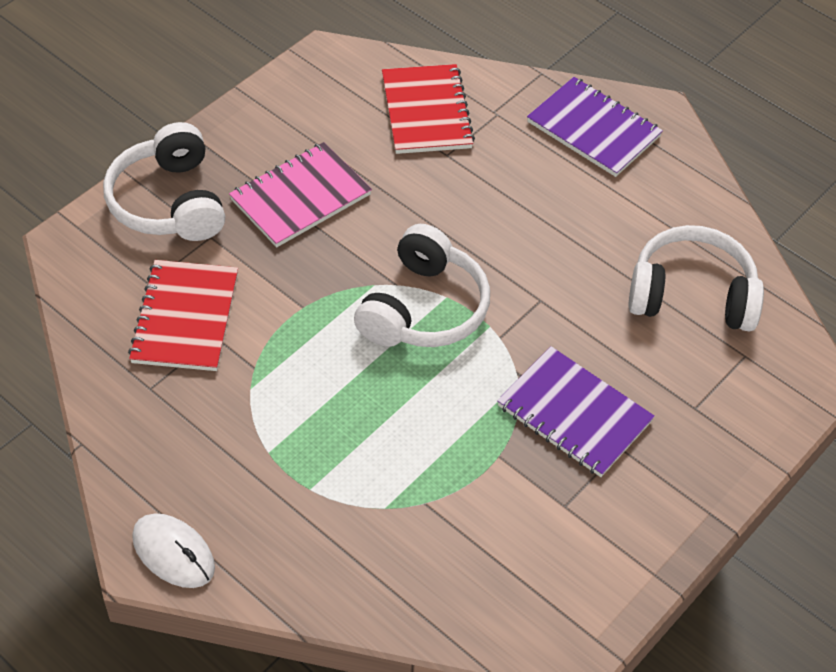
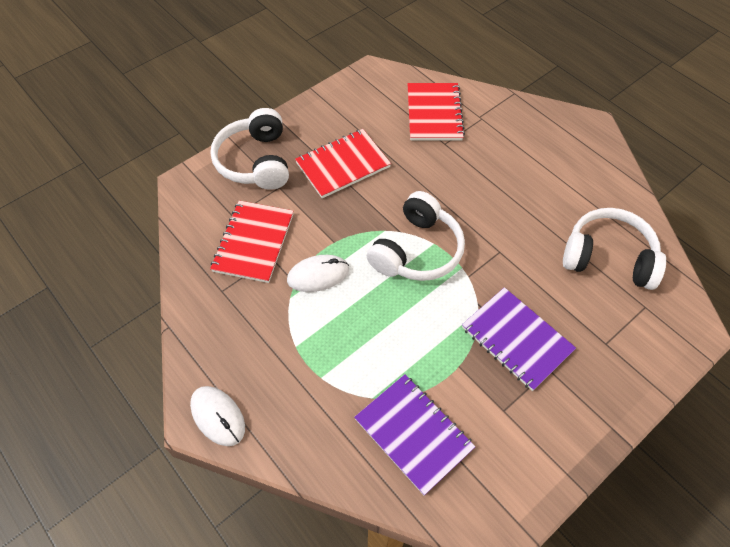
camera: 10 degrees right, 5 degrees up
pink notebook [229,142,372,247] -> red notebook [295,129,391,198]
purple notebook [527,77,663,177] -> purple notebook moved to [354,374,476,495]
none -> white mouse [287,255,349,292]

